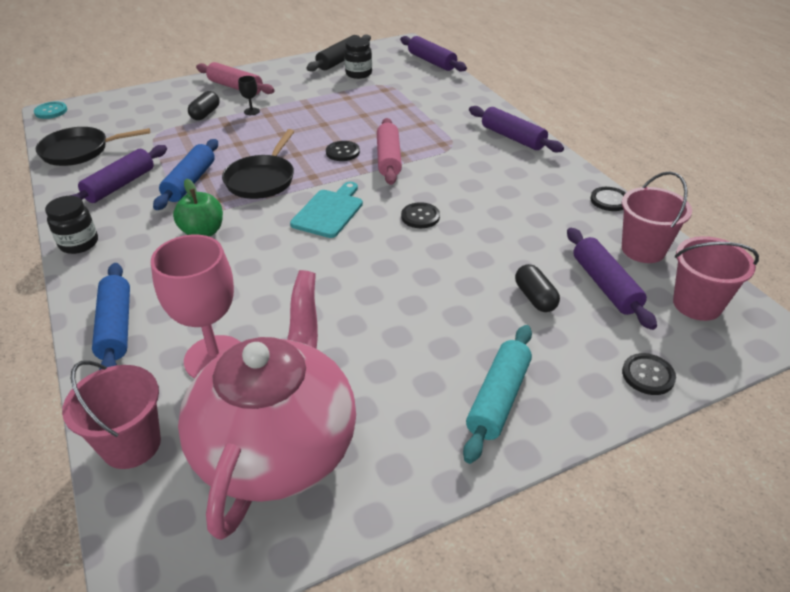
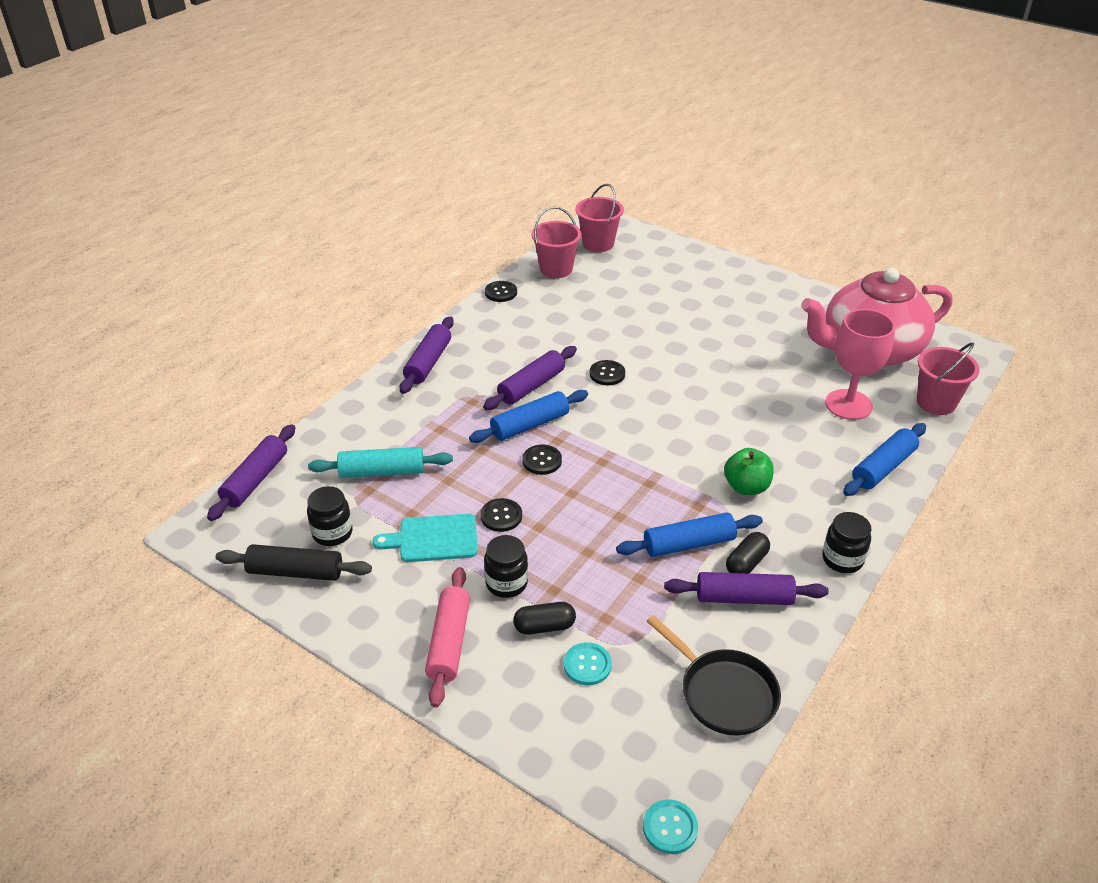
camera: 120 degrees left, 0 degrees up
black pan [222,129,295,199] -> none
black goblet [238,76,260,115] -> black jar [484,535,528,598]
turquoise cutting board [290,182,363,238] -> turquoise cutting board moved to [372,514,478,562]
pink rolling pin [377,118,402,185] -> blue rolling pin [469,390,588,443]
turquoise rolling pin [463,325,532,464] -> turquoise rolling pin moved to [308,447,453,478]
black capsule [515,264,560,312] -> black capsule moved to [726,532,770,573]
purple rolling pin [567,228,657,330] -> purple rolling pin moved to [483,346,577,410]
black button [622,353,676,395] -> black button moved to [480,498,522,532]
none -> turquoise button [564,642,612,685]

